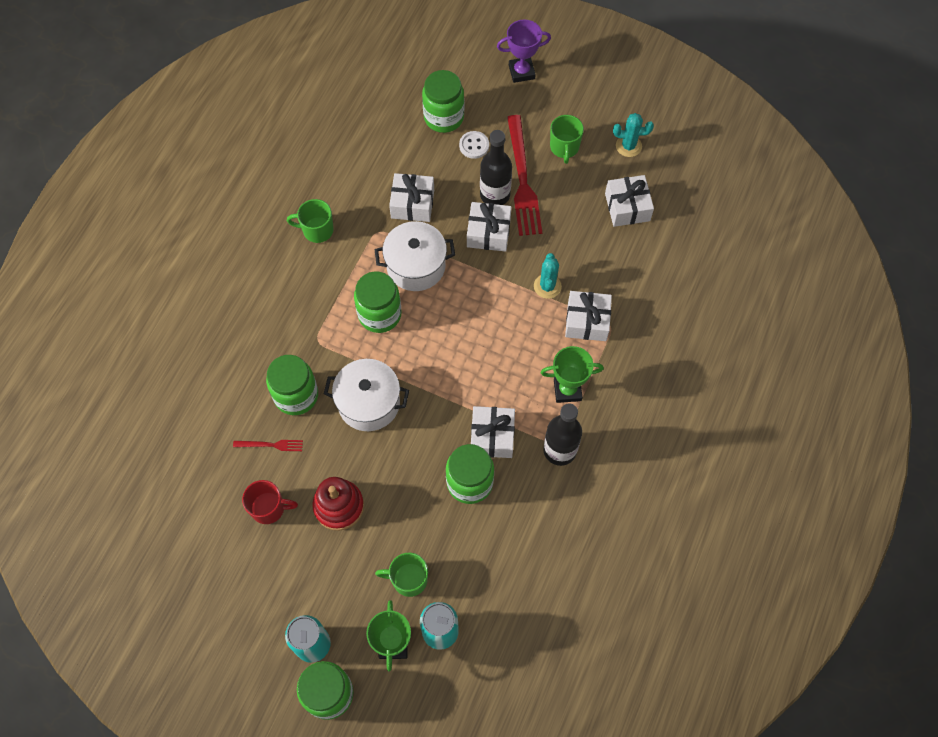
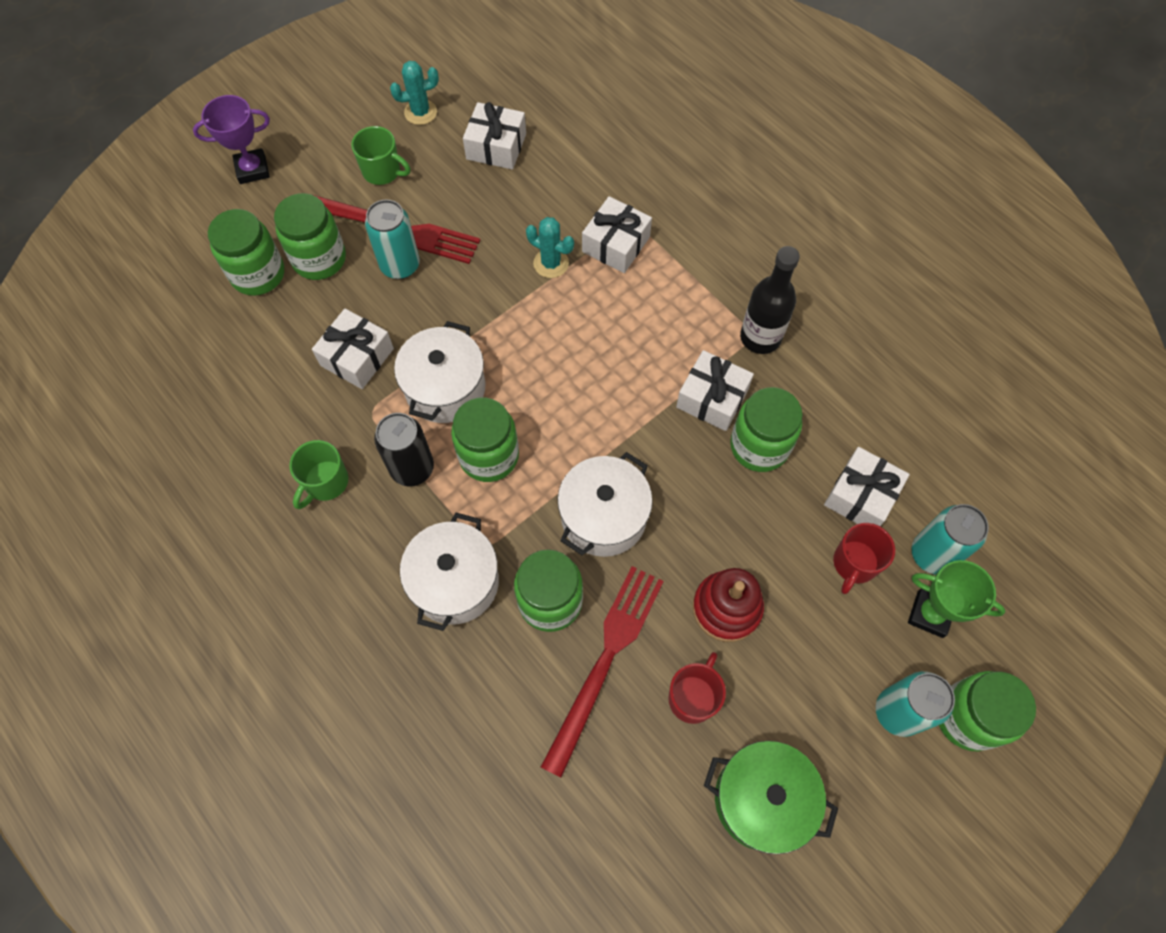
camera: 65 degrees left, 0 degrees up
red fork [233,440,303,451] -> red fork [541,566,664,778], size x2.22
green mug [375,553,428,597] -> red mug [833,523,895,594]
white button [459,131,489,159] -> green jar [274,193,346,280]
white gift [467,202,511,252] -> white gift moved to [824,447,910,526]
black bottle [480,130,512,205] -> turquoise can [365,200,420,279]
purple trophy [497,19,551,83] -> purple trophy turned 60 degrees clockwise [193,95,270,184]
green trophy [541,346,604,403] -> none
turquoise cactus [613,113,654,157] -> turquoise cactus turned 45 degrees clockwise [390,61,439,125]
none -> black can [374,413,434,486]
none -> white pot [400,513,499,631]
none -> green pot [704,741,838,854]

